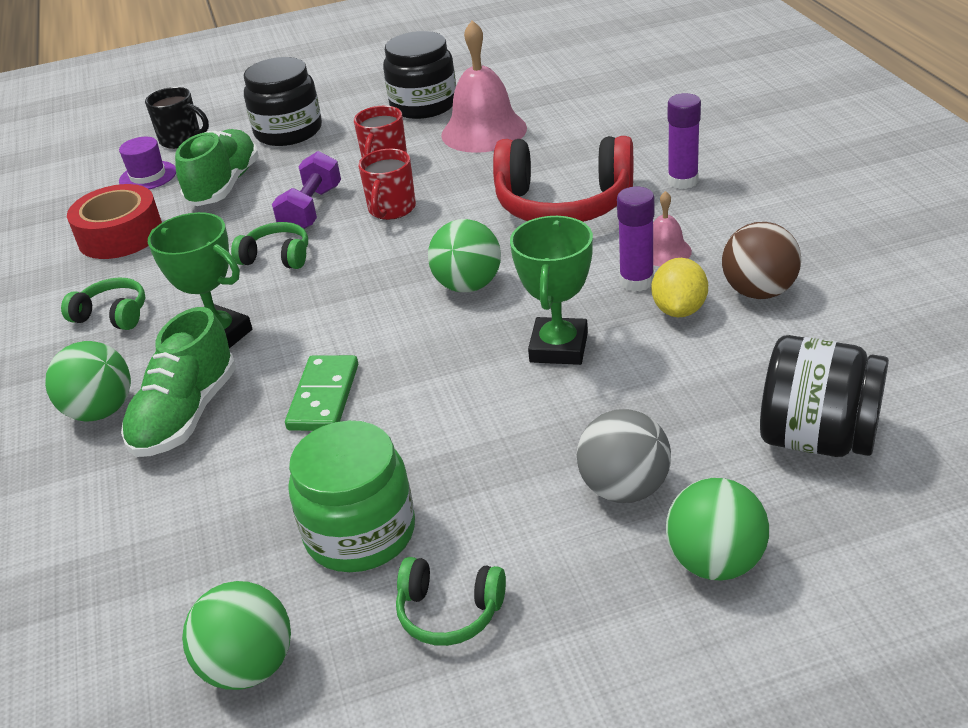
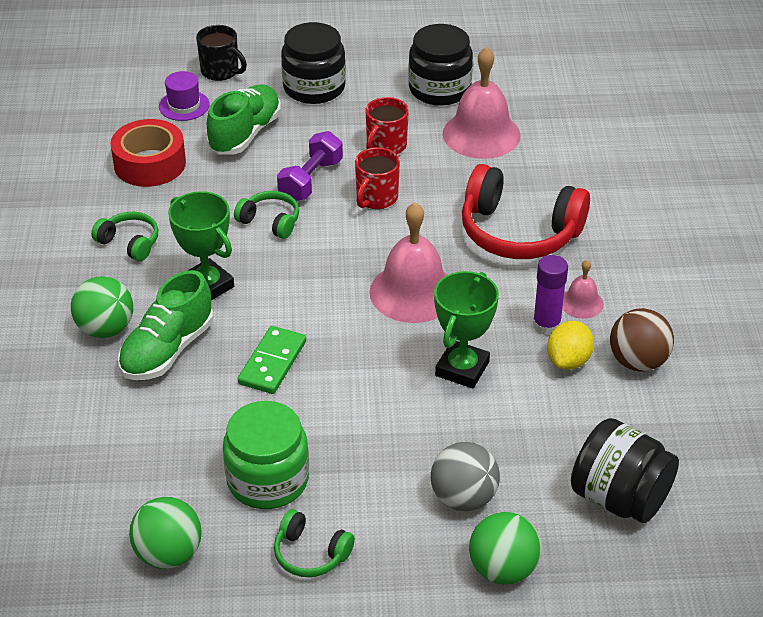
camera: 10 degrees right, 5 degrees up
green ball [428,219,501,292] -> pink bell [369,202,447,323]
purple glue stick [668,93,701,189] -> none

